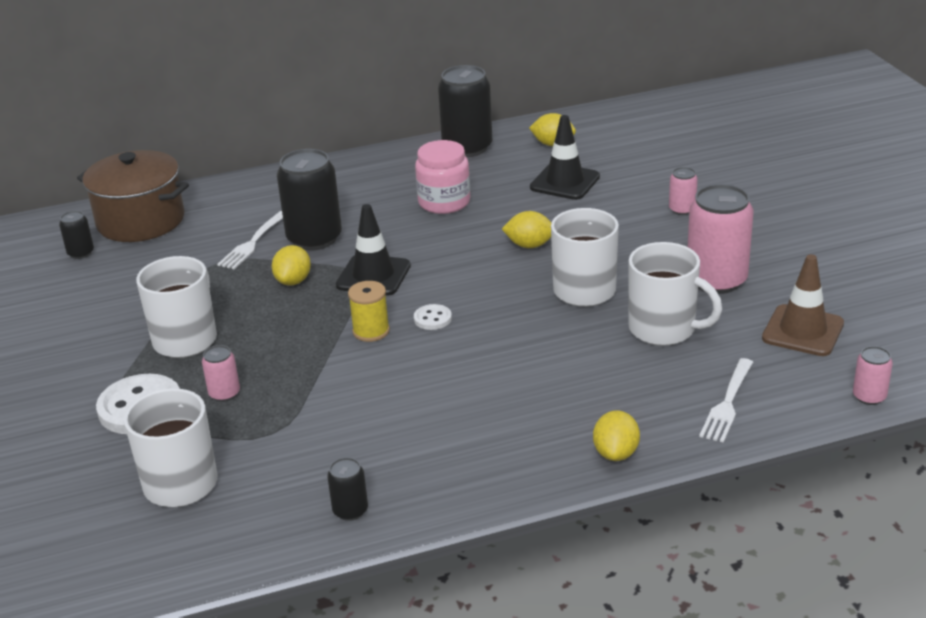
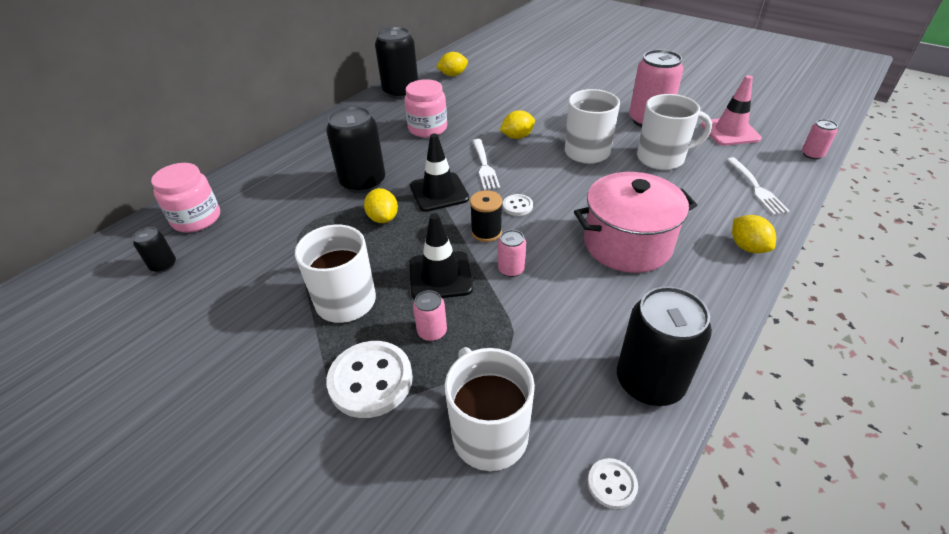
camera: 35 degrees left, 10 degrees up
brown pot [77,150,189,242] -> pink jar [151,163,220,233]
white fork [217,211,283,269] -> white fork moved to [473,139,500,190]
black can [327,457,368,521] -> black can [617,286,712,406], size x2.08
yellow spool [348,281,390,342] -> black spool [470,190,502,242]
black traffic cone [530,115,600,200] -> black traffic cone moved to [409,213,473,299]
pink can [669,167,698,215] -> pink can moved to [498,230,526,277]
brown traffic cone [762,254,844,356] -> pink traffic cone [701,75,762,146]
none -> pink pot [574,172,697,273]
none -> white button [588,458,638,509]

